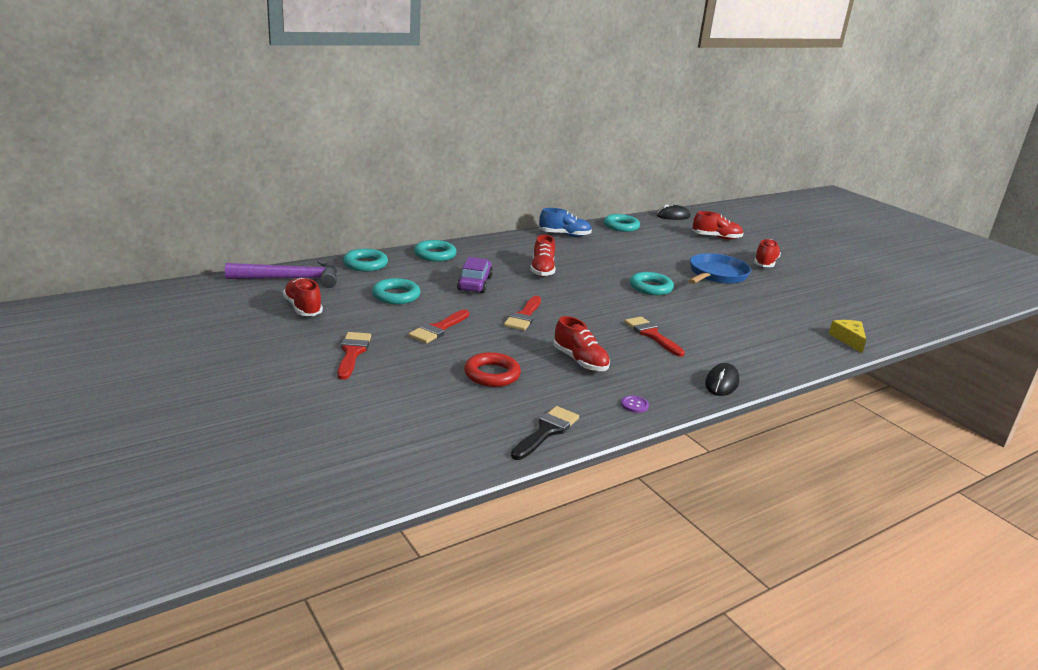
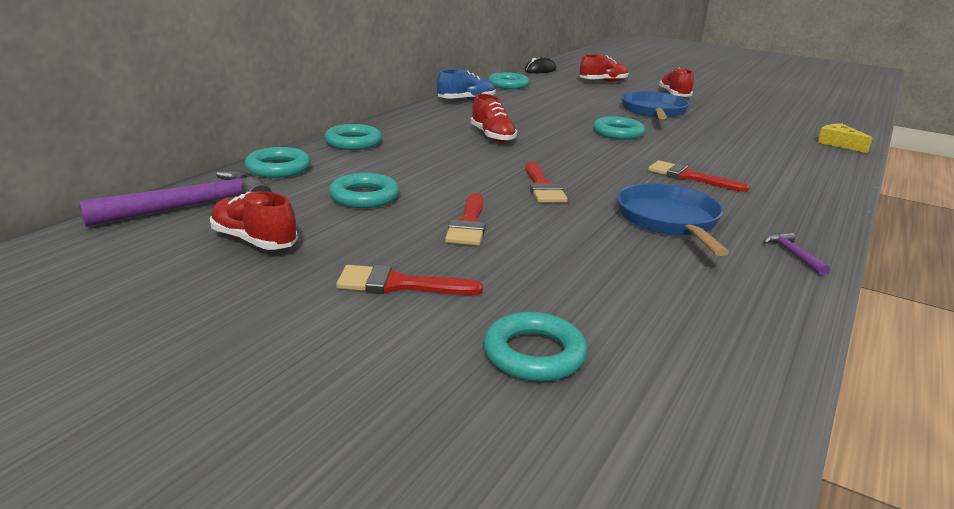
camera: 25 degrees left, 0 degrees up
red brush [337,332,371,380] -> red brush turned 60 degrees counterclockwise [336,265,483,295]
purple car [457,257,493,293] -> none
red ring [464,352,521,387] -> none
black brush [511,406,579,460] -> none
red shoe [554,316,610,371] -> blue pan [617,183,729,256]
purple button [621,395,649,413] -> purple hammer [764,232,830,276]
black mouse [705,363,739,396] -> none
none -> turquoise ring [483,312,588,382]

